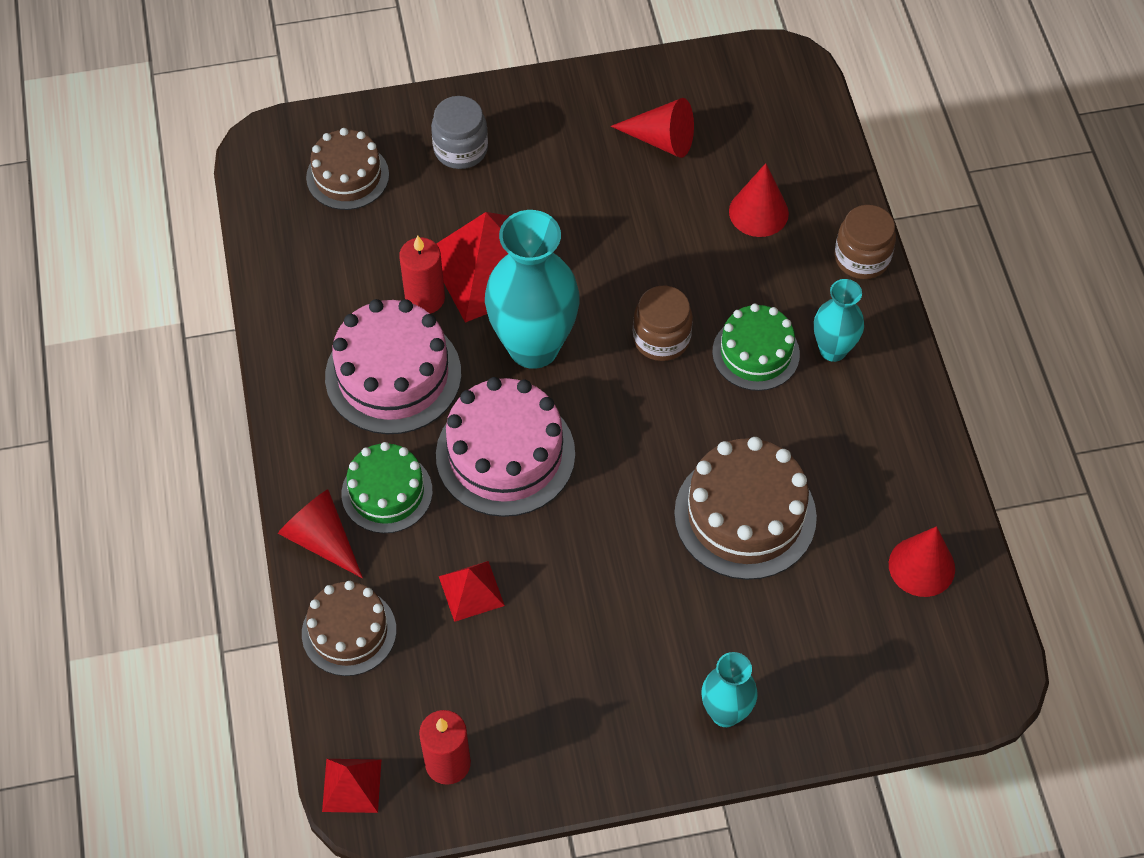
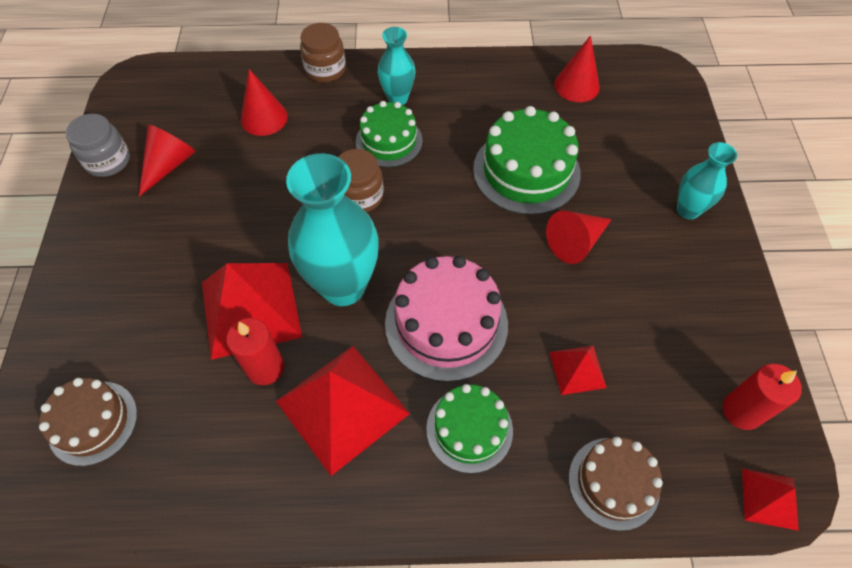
camera: 80 degrees left, 0 degrees up
red cone [278,490,363,578] -> red cone moved to [546,211,612,264]
pink cake [325,299,461,434] -> red pyramid [276,346,410,476]
grey jar [431,96,488,169] -> grey jar moved to [66,114,130,177]
brown cake [674,437,817,580] -> green cake [473,106,581,215]

